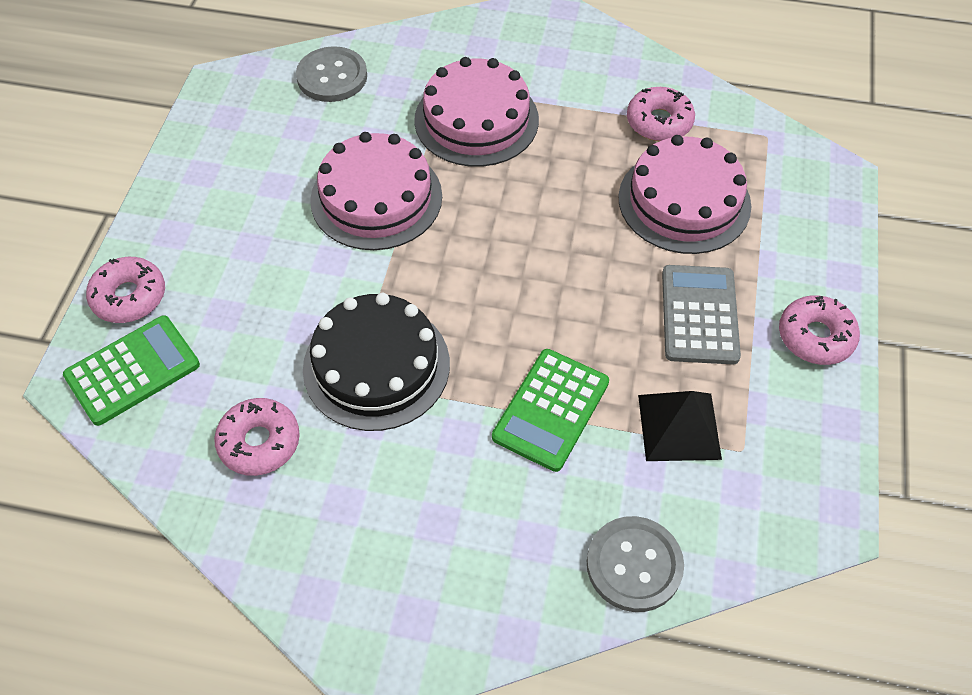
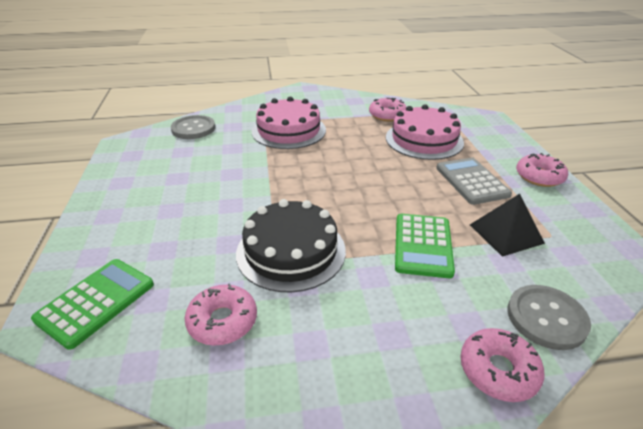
camera: 20 degrees left, 20 degrees down
pink donut [86,257,165,323] -> pink donut moved to [460,328,545,402]
pink cake [310,132,442,250] -> none

